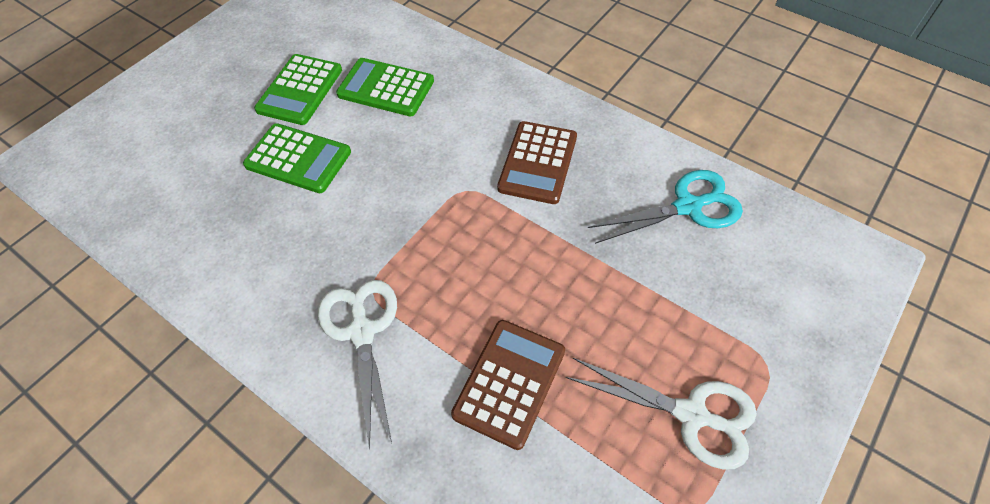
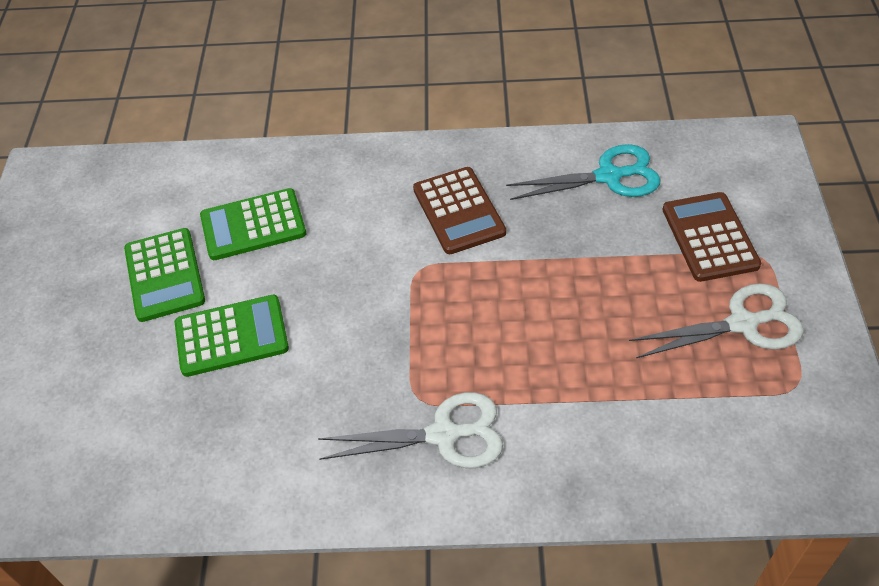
camera: 35 degrees left, 5 degrees down
white scissors [318,280,397,450] -> white scissors turned 135 degrees clockwise [318,392,503,468]
brown calculator [451,320,565,450] -> brown calculator moved to [662,192,761,282]
turquoise scissors [588,170,743,244] -> turquoise scissors turned 45 degrees clockwise [506,144,660,200]

